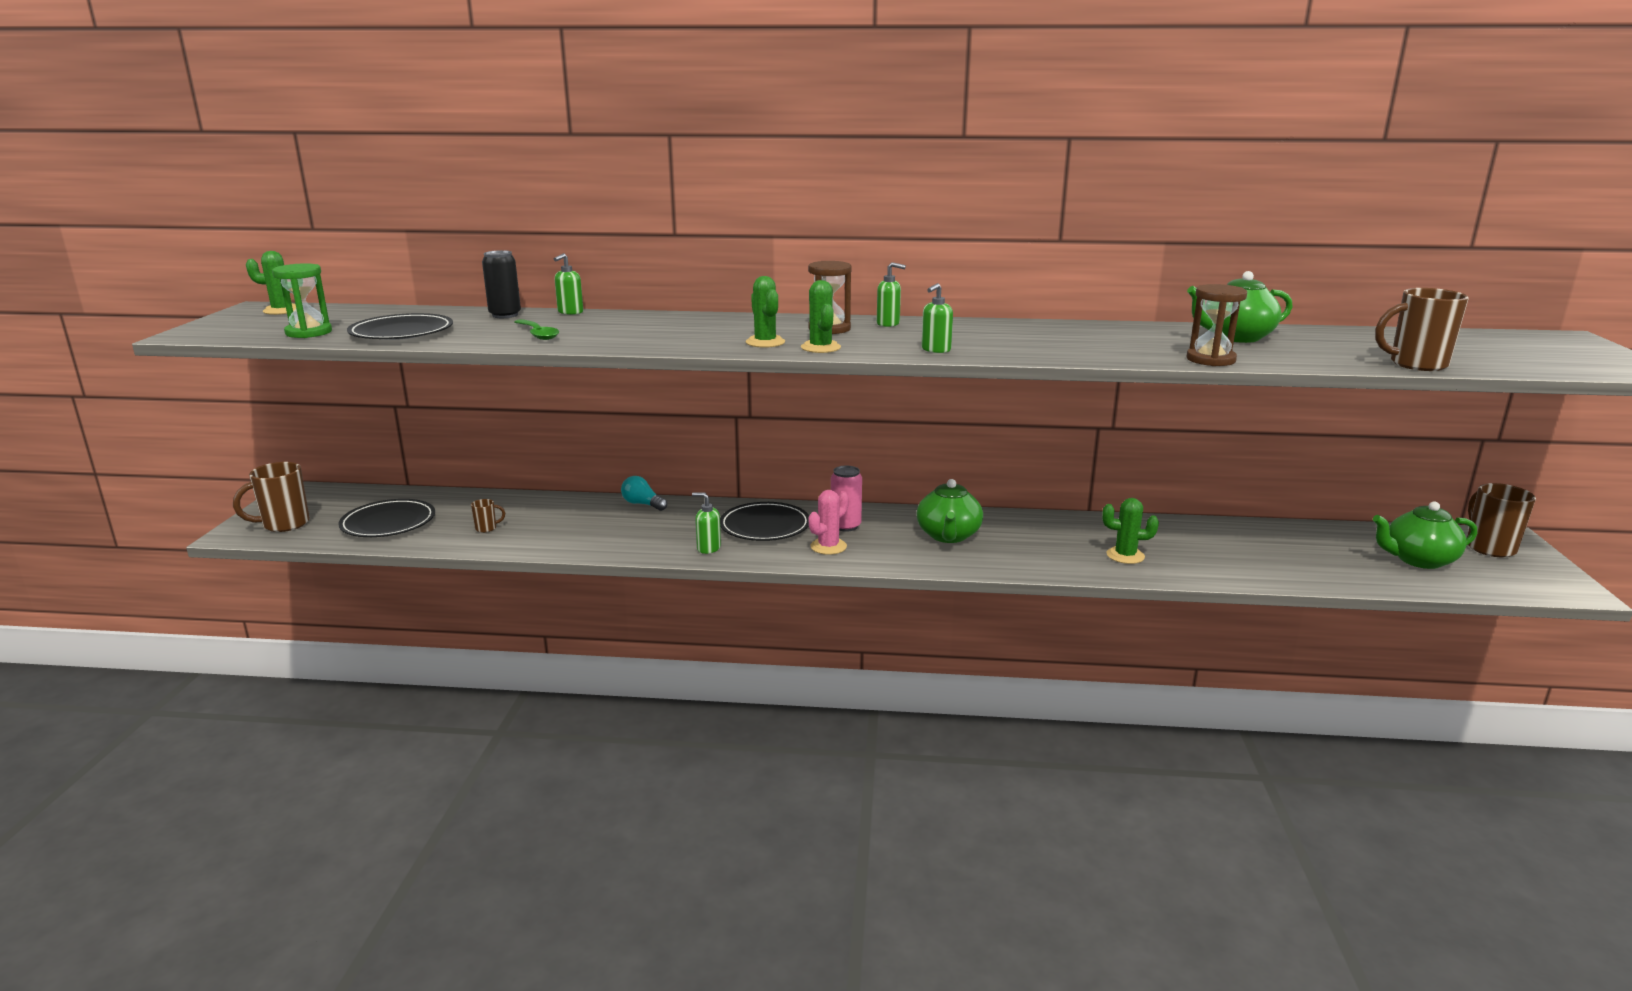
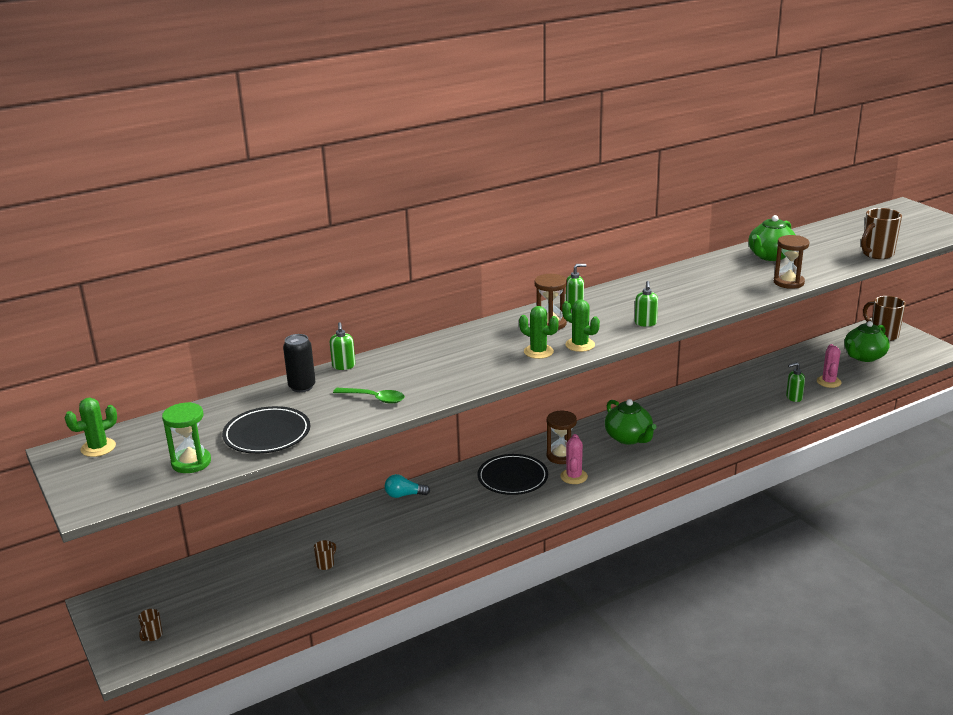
camera: 35 degrees left, 5 degrees up
brown mug [233,462,310,532] -> brown mug [138,609,163,641], size x0.47
black plate [338,499,435,537] -> none
green soap dispenser [692,492,721,554] -> green soap dispenser moved to [786,362,805,402]
pink can [831,466,862,532] -> brown hourglass [547,411,577,464]
green cactus [1102,498,1159,564] -> none
none -> pink cactus [817,344,842,388]

